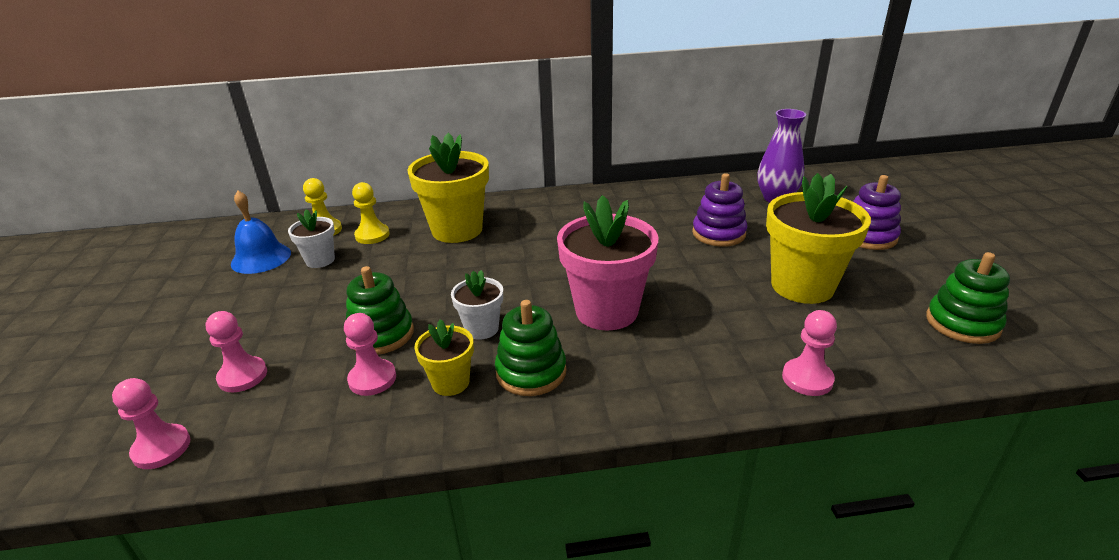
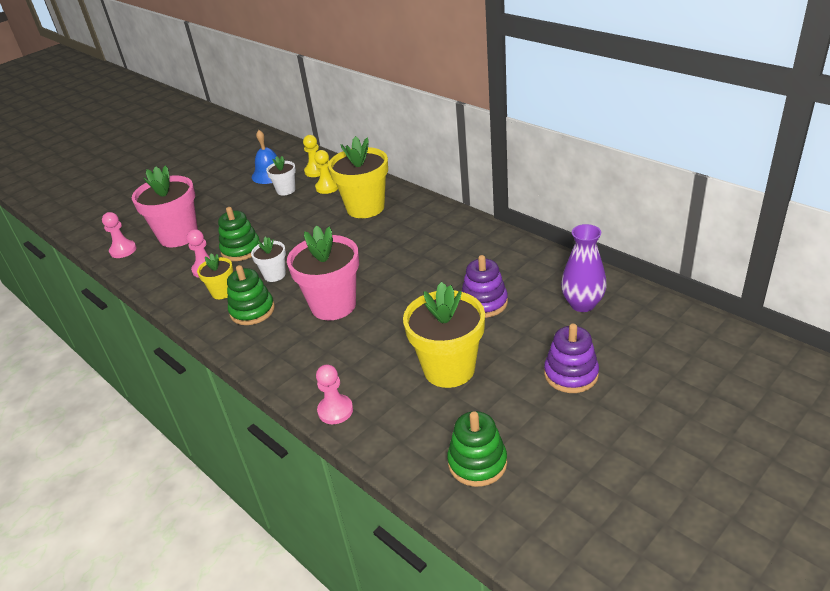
camera: 55 degrees right, 5 degrees up
pink pawn [206,311,267,392] -> pink flower pot [132,165,198,247]

